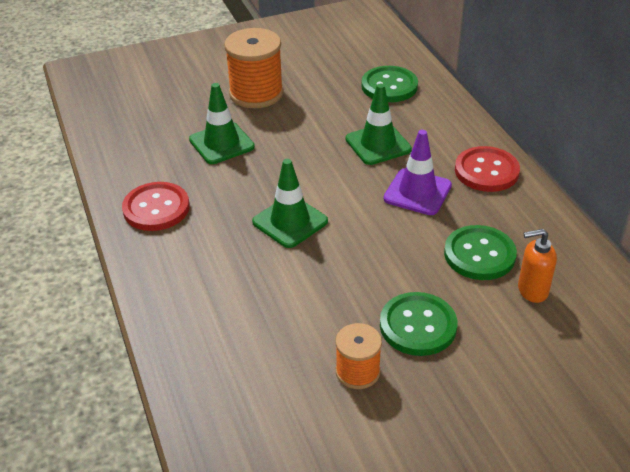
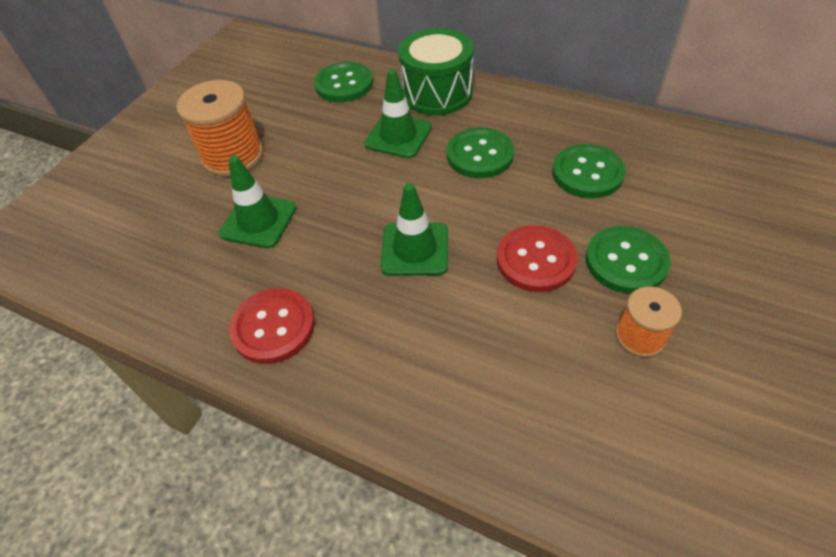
camera: 40 degrees left, 10 degrees up
purple traffic cone [383,130,452,215] -> green button [447,127,514,178]
red button [455,146,520,192] -> red button moved to [497,225,578,292]
orange soap dispenser [518,229,557,303] -> none
none -> green drum [398,28,474,116]

